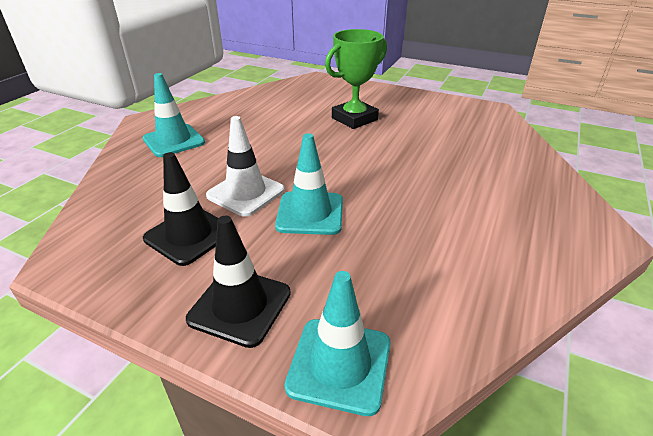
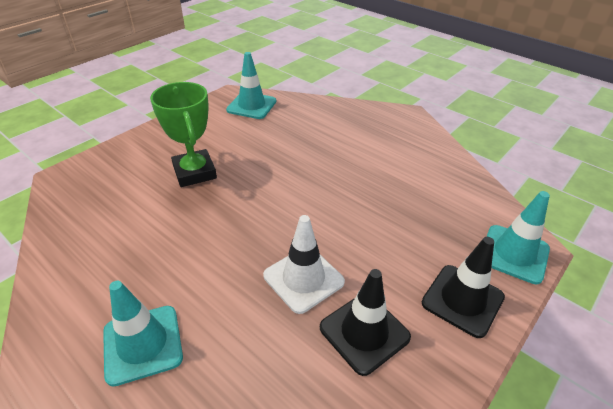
camera: 75 degrees left, 5 degrees up
turquoise traffic cone [275,133,343,235] -> turquoise traffic cone moved to [226,52,276,119]

